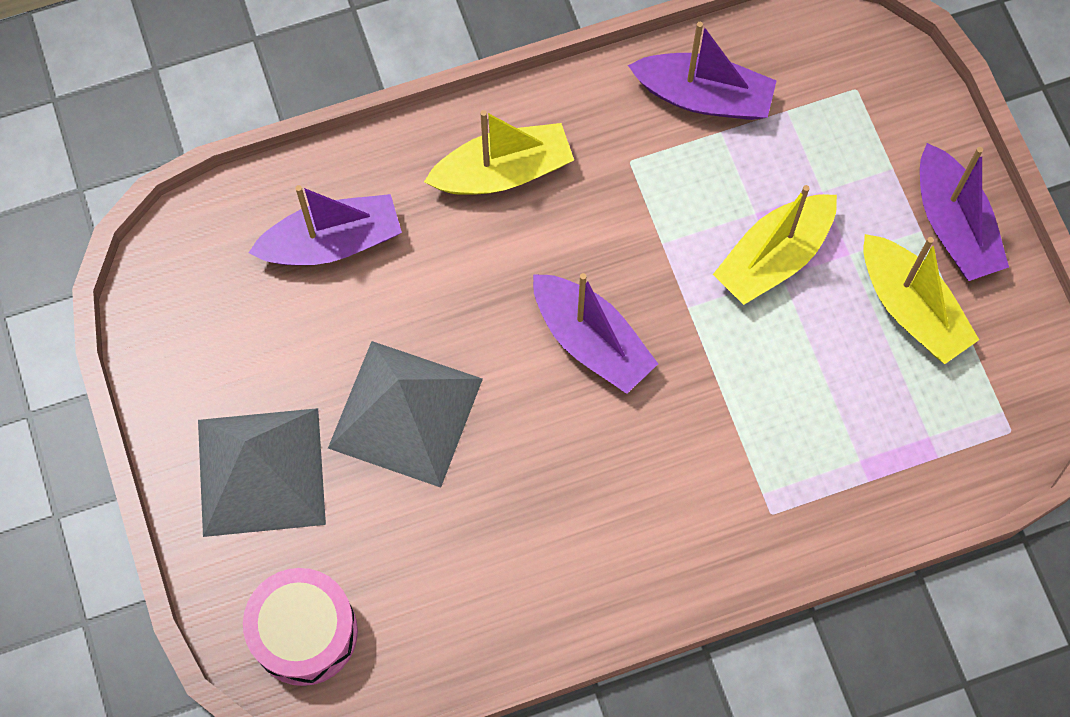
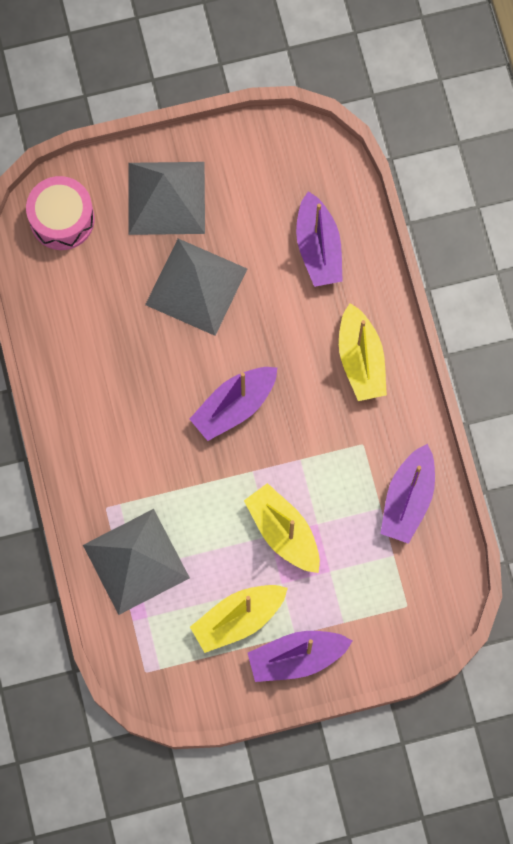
camera: 95 degrees right, 5 degrees up
none -> grey pyramid [83,509,190,615]

